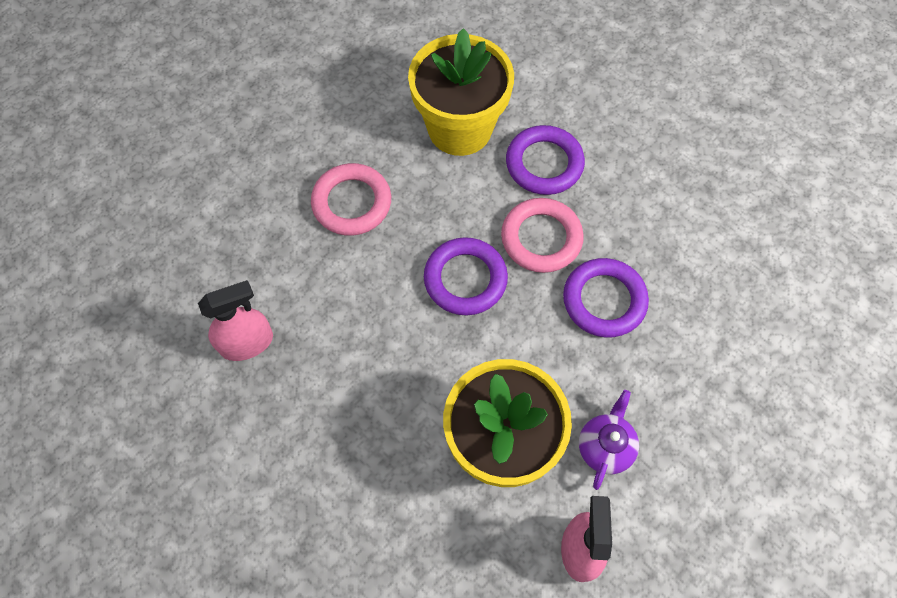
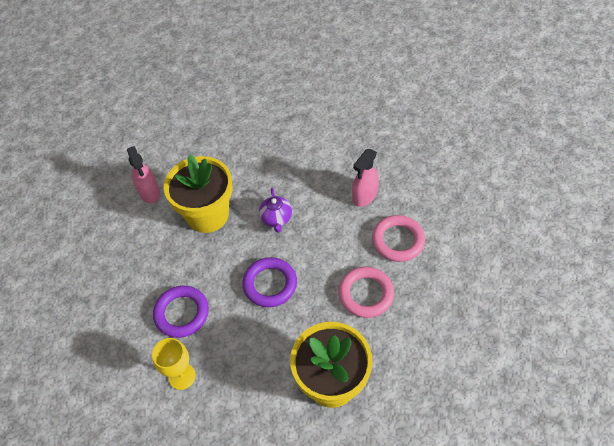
camera: 155 degrees right, 10 degrees down
pink ring [501,198,584,273] -> pink ring moved to [372,215,425,262]
purple ring [506,125,585,195] -> none
purple teapot [579,390,639,490] -> purple teapot moved to [259,188,292,233]
none -> yellow goblet [152,338,196,390]

